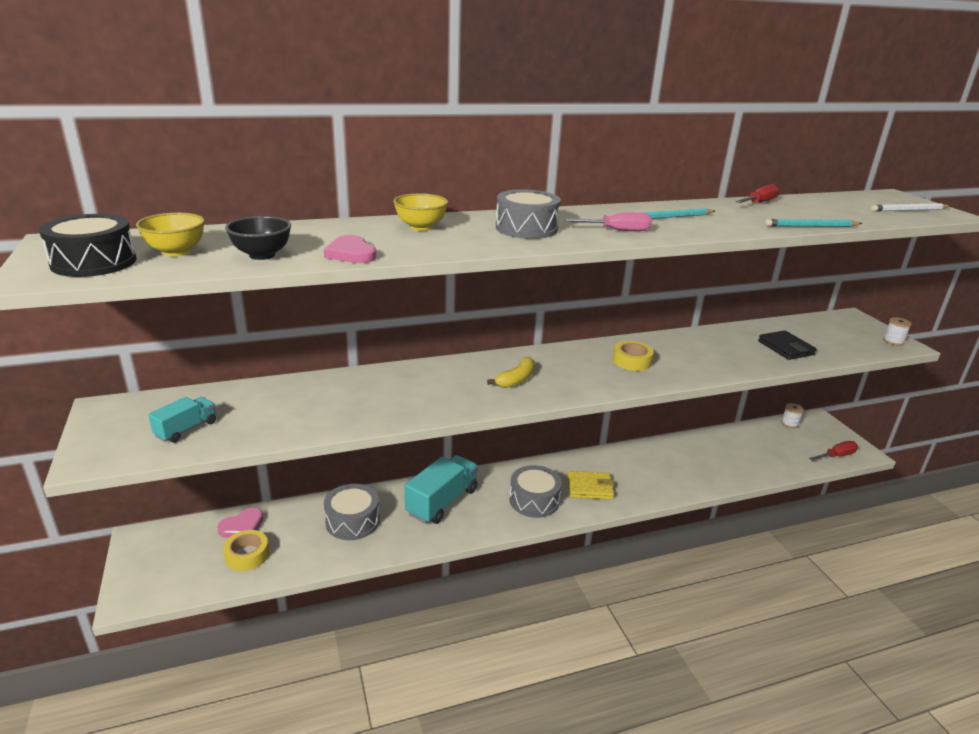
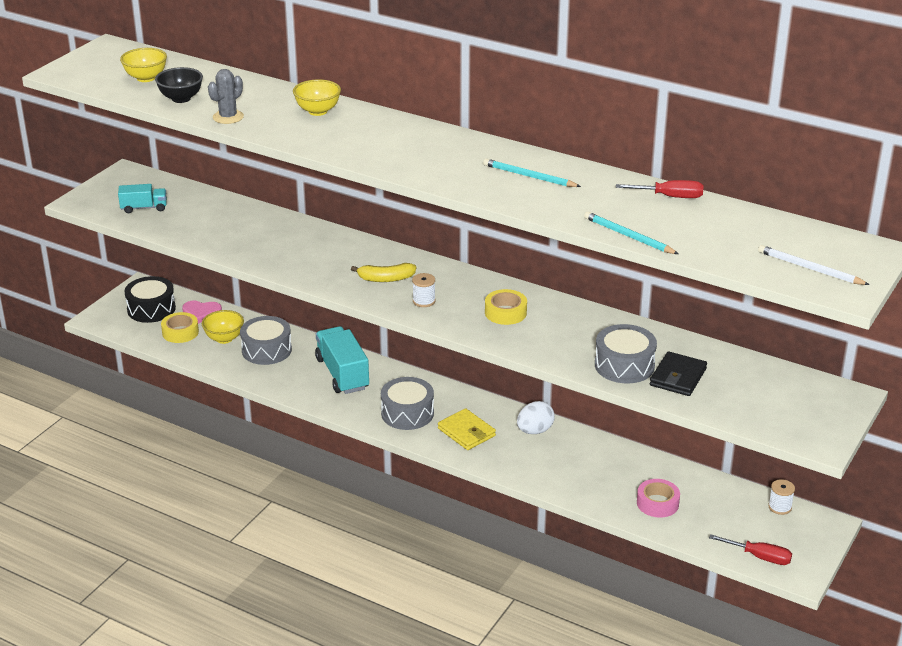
camera: 50 degrees right, 5 degrees up
black drum [39,214,137,277] -> black drum moved to [124,276,176,323]
pink heart [324,235,376,263] -> grey cactus [208,69,244,124]
turquoise truck [405,455,478,524] -> turquoise truck turned 105 degrees counterclockwise [315,326,369,394]
grey drum [496,189,561,239] -> grey drum moved to [595,324,657,384]
pink screwdriver [565,212,652,231] -> none
white spool [883,317,912,346] -> white spool moved to [412,273,435,307]
none -> yellow bowl [202,310,244,344]
none -> white egg [517,401,555,434]
none -> pink tape [637,479,680,518]

